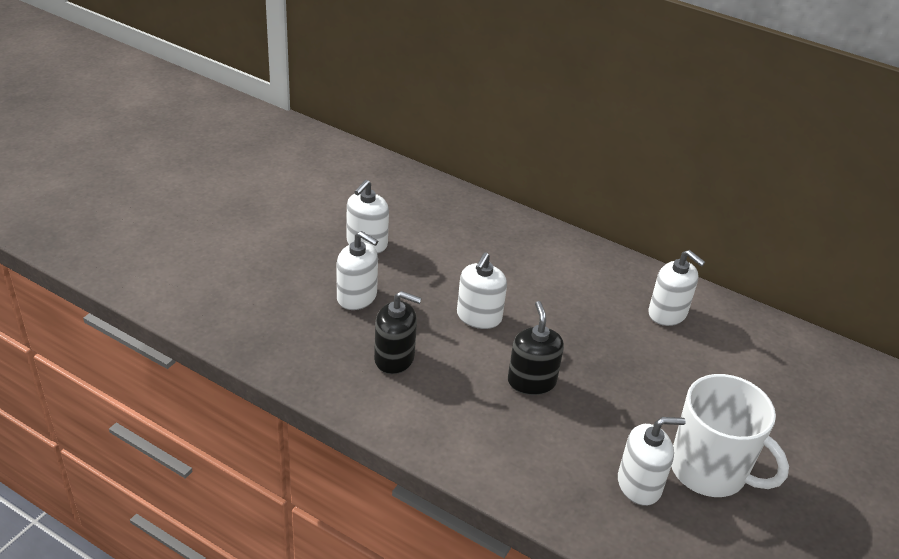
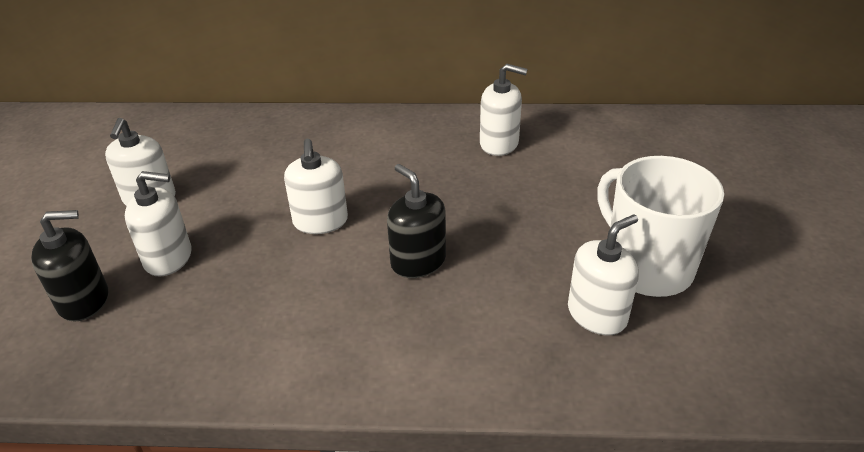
camera: 25 degrees left, 0 degrees up
black soap dispenser [374,291,422,374] -> black soap dispenser moved to [31,210,108,322]
white mug [671,374,789,497] -> white mug turned 135 degrees counterclockwise [597,156,724,297]

